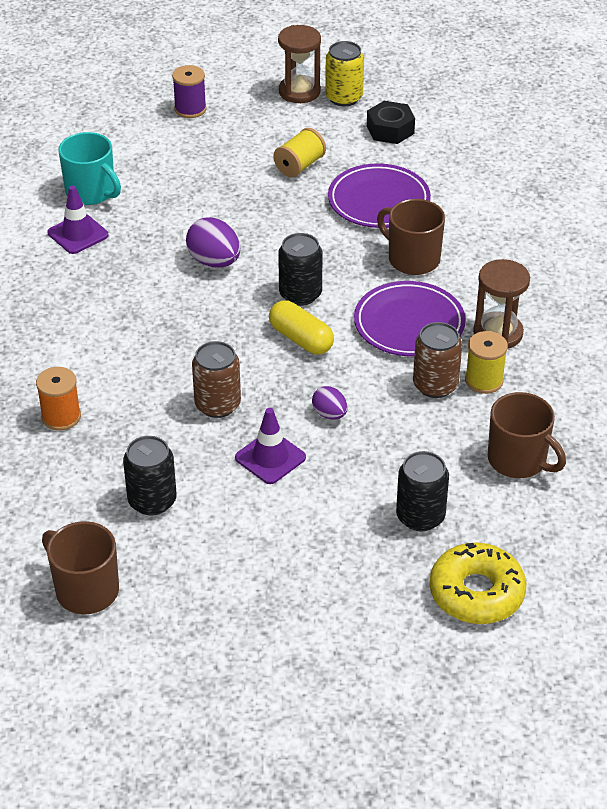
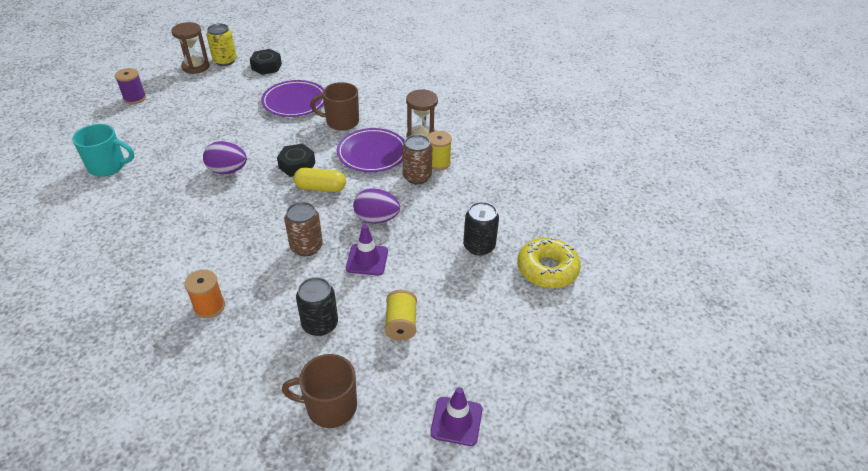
camera: 40 degrees left, 0 degrees up
purple traffic cone [47,186,109,254] -> purple traffic cone moved to [430,387,482,446]
yellow spool [273,128,326,177] -> yellow spool moved to [384,290,417,340]
black can [278,233,323,306] -> black nut [277,144,316,177]
purple egg [312,386,348,420] -> purple egg [353,188,400,224], size x1.68
brown mug [488,392,566,478] -> none

